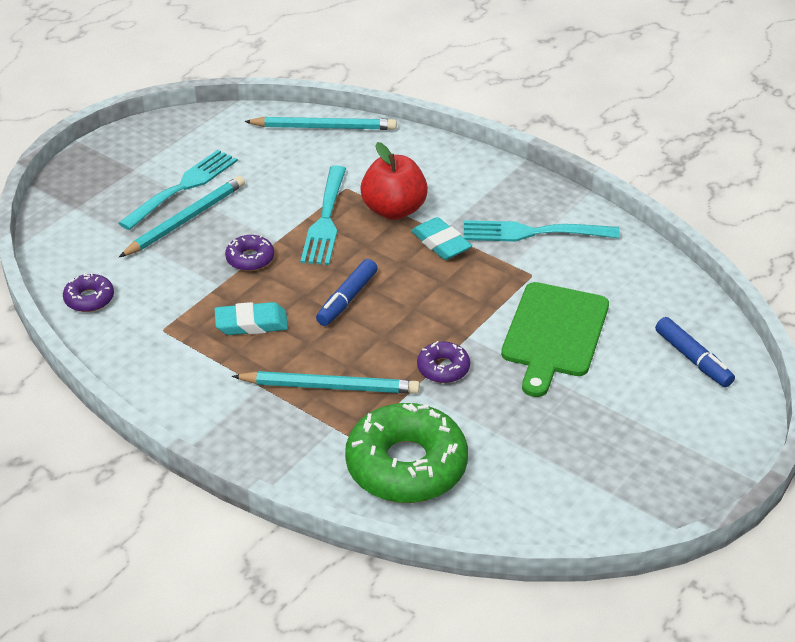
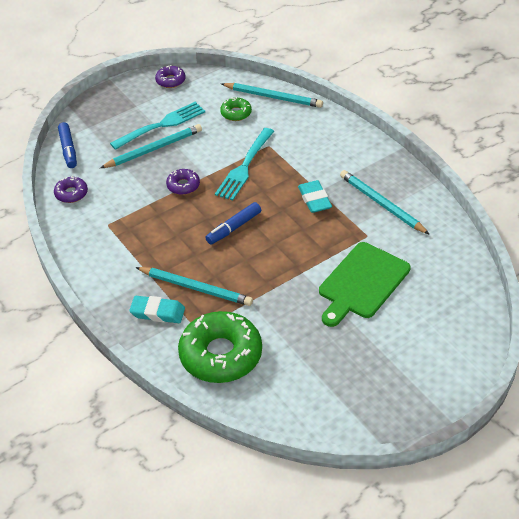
camera: 20 degrees right, 5 degrees up
turquoise eraser [215,302,288,335] -> turquoise eraser moved to [129,296,185,323]
red apple [360,142,428,220] -> none
purple donut [417,341,470,383] -> purple donut moved to [155,65,186,88]
turquoise fork [464,220,620,242] -> turquoise pencil [340,170,430,235]
blue marker [655,317,735,387] -> blue marker moved to [58,122,77,168]
none -> green donut [220,97,252,121]

